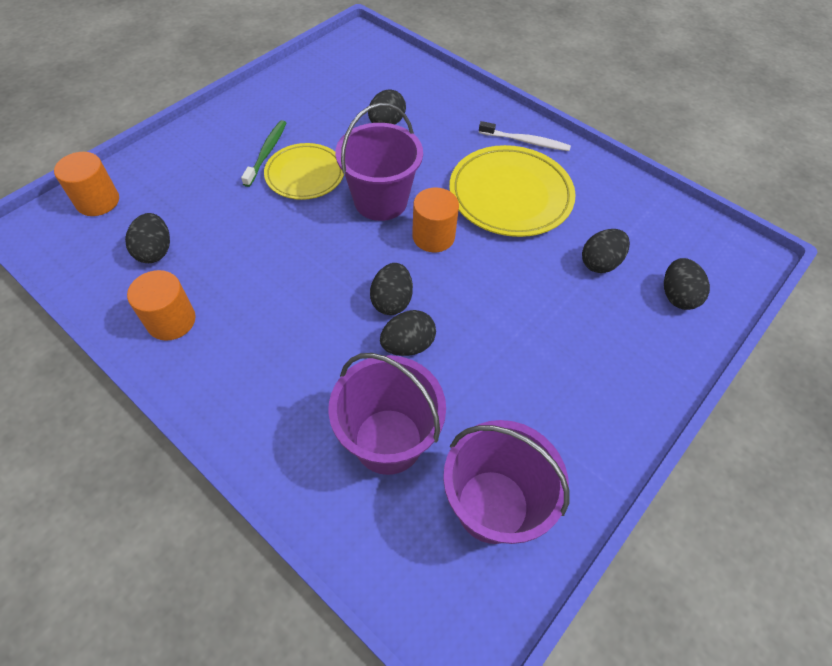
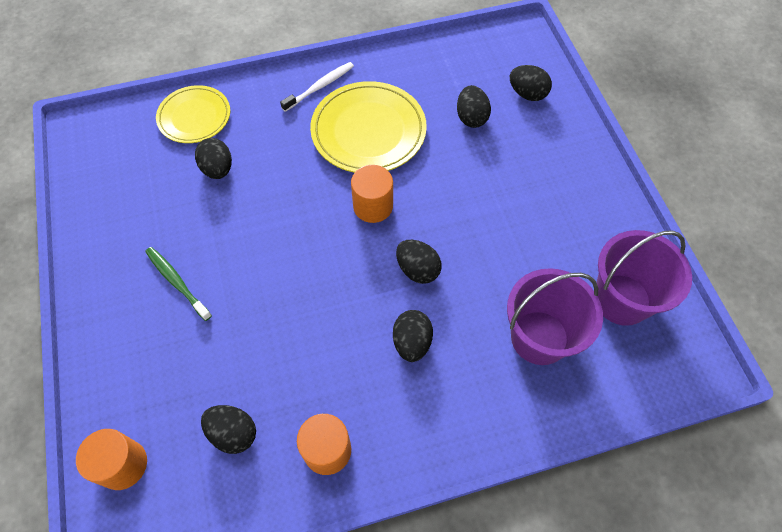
camera: 55 degrees left, 5 degrees up
yellow plate [264,143,344,200] -> yellow plate moved to [156,85,230,143]
purple bucket [335,103,423,221] -> none
black egg [380,310,436,356] -> black egg moved to [393,310,433,362]

